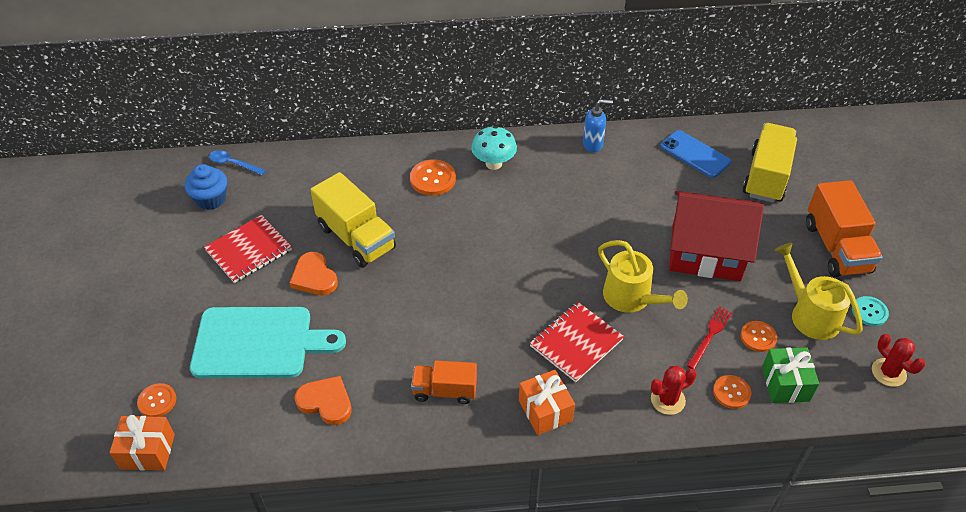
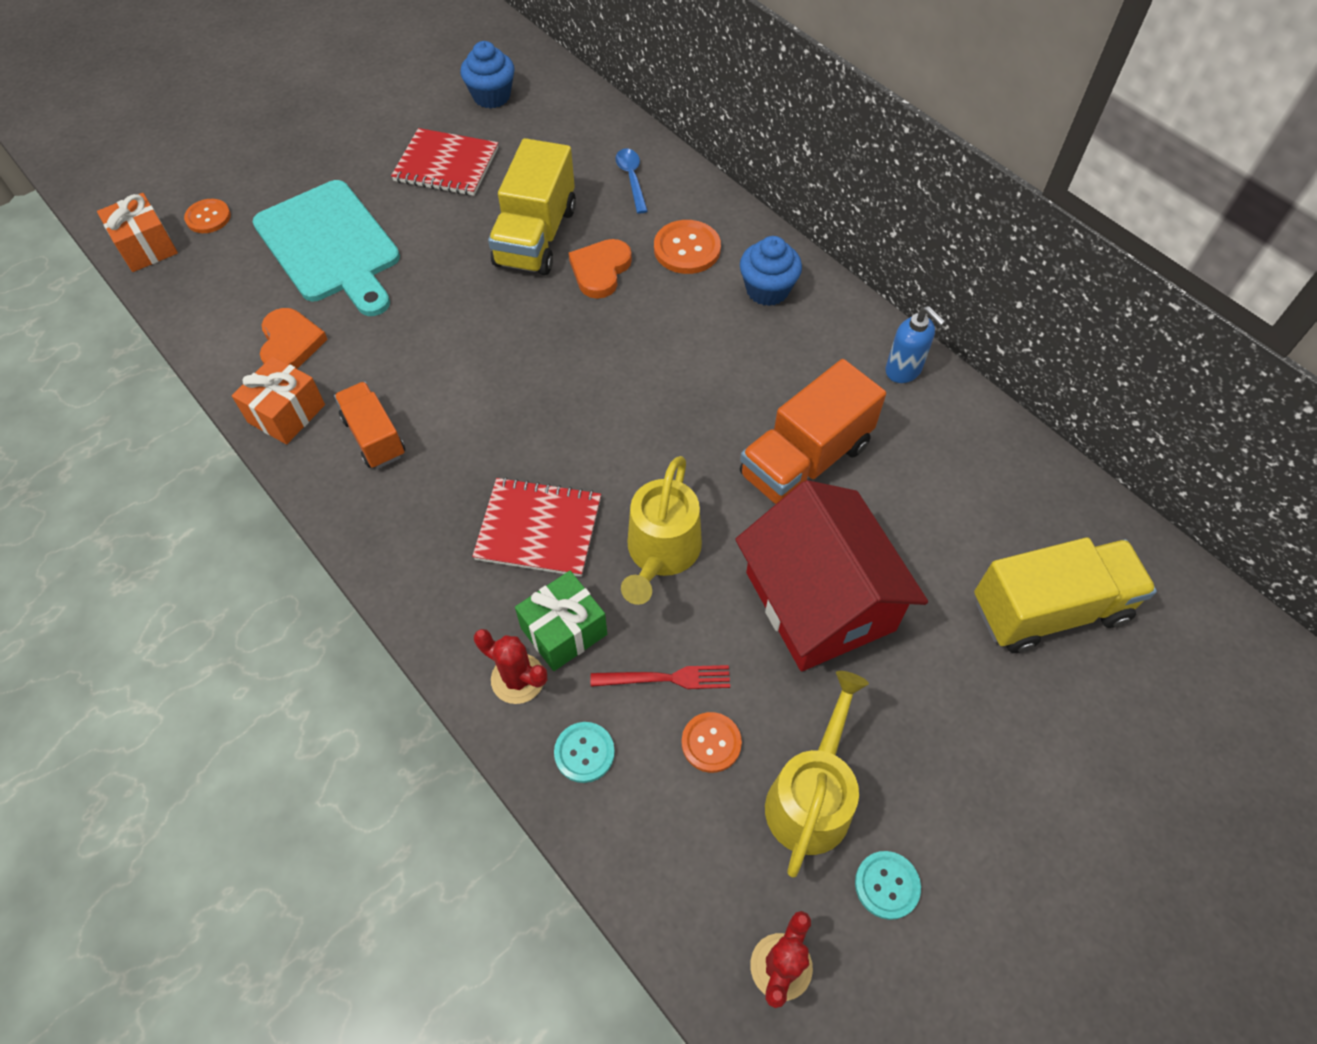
camera: 55 degrees right, 10 degrees up
blue spoon [209,150,266,175] -> blue spoon moved to [616,149,648,214]
orange heart [290,252,338,295] -> orange heart moved to [569,239,632,299]
turquoise mushroom [471,126,517,170] -> blue cupcake [740,236,802,306]
orange gift [519,370,575,435] -> orange gift moved to [232,356,325,445]
blue phone [660,130,731,178] -> none
orange button [713,375,751,409] -> turquoise button [554,722,615,783]
green gift [762,347,819,403] -> green gift moved to [515,571,607,671]
orange truck [806,180,883,277] -> orange truck moved to [740,359,886,504]

